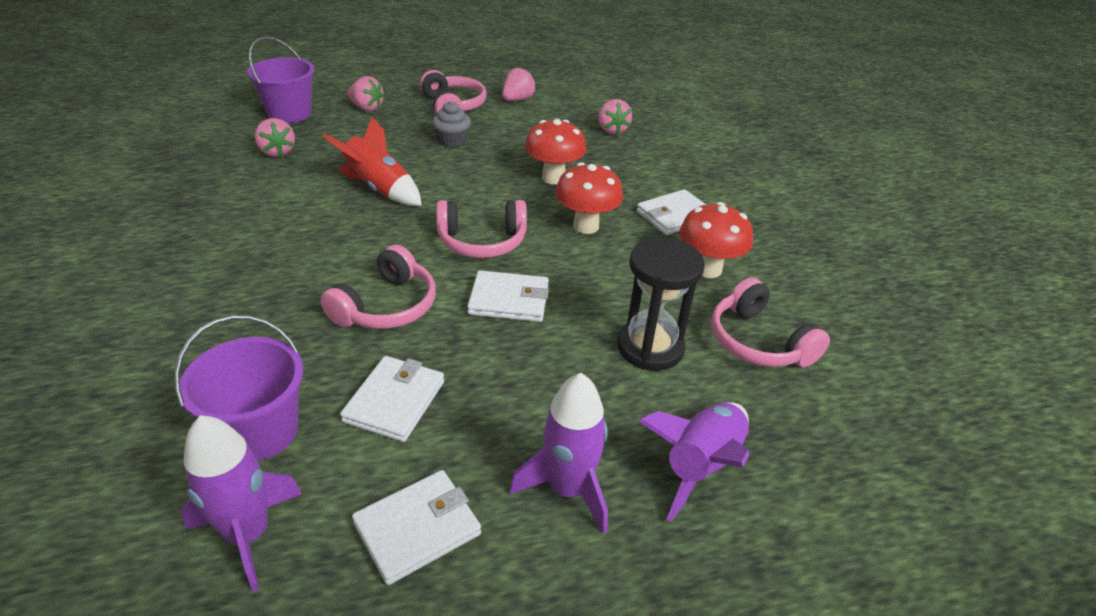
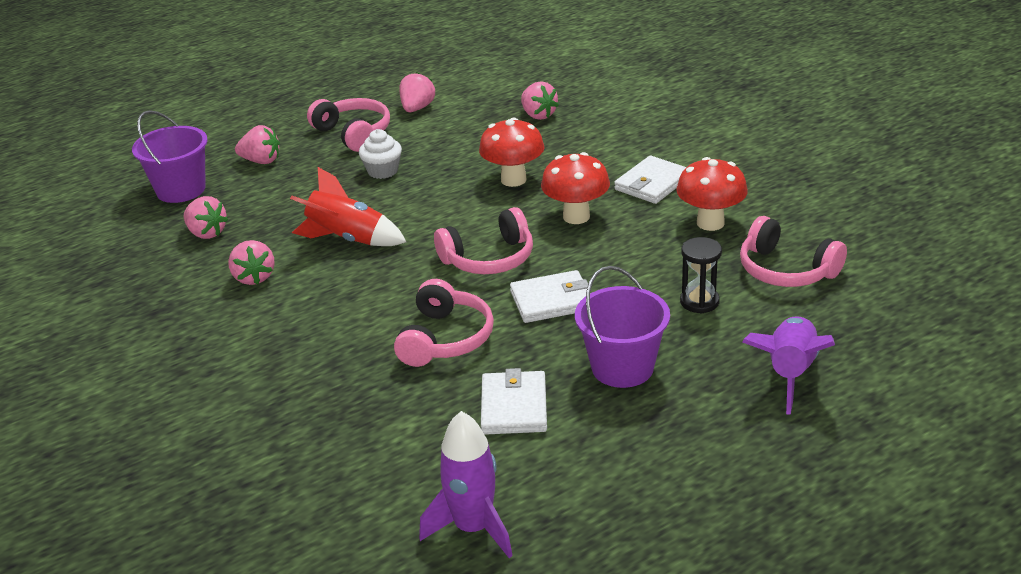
camera: 15 degrees left, 5 degrees down
purple bucket [174,315,303,461] -> purple bucket moved to [575,266,670,388]
white wallet [352,470,481,585] -> none
grey cupcake [432,101,471,148] -> white cupcake [359,129,402,179]
purple rocket [510,373,608,534] -> none
black hourglass [617,237,705,371] -> black hourglass [680,237,722,313], size x0.63
none -> pink strawberry [228,240,275,285]

